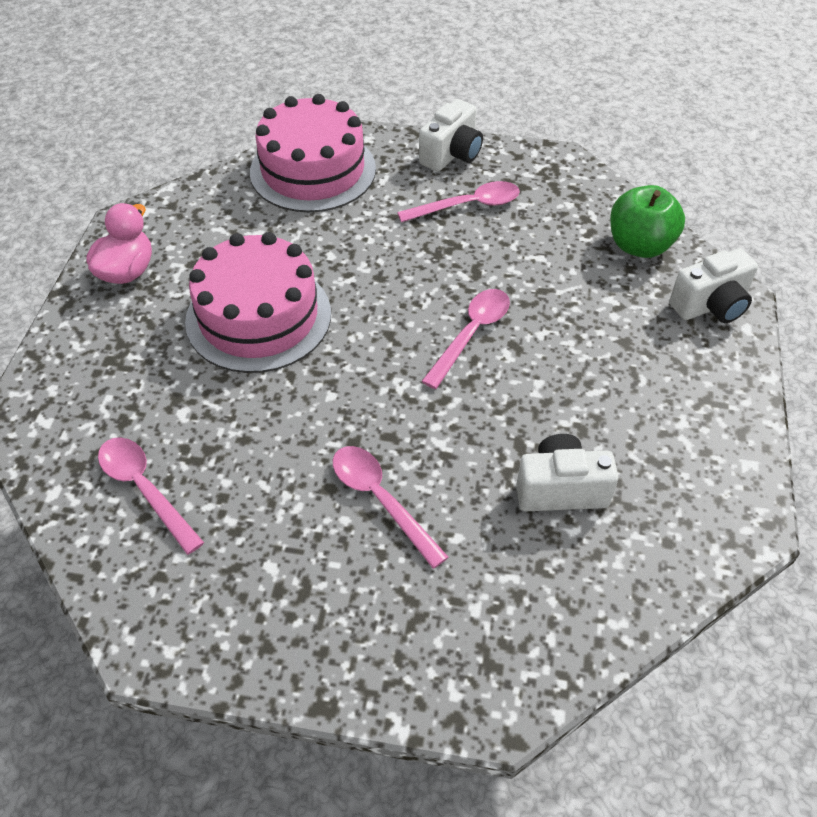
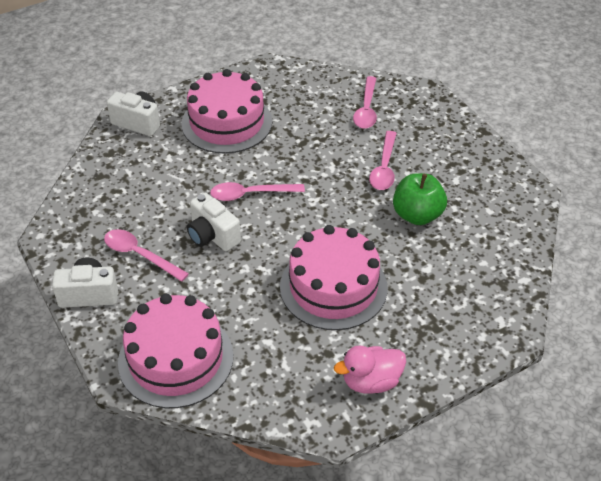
camera: 130 degrees left, 5 degrees down
pink spoon [98,437,204,555] -> pink spoon moved to [353,76,377,129]
white camera [516,434,618,511] -> white camera moved to [187,193,241,251]
green apple [610,185,685,258] -> green apple moved to [393,173,447,225]
none -> pink cake [181,69,272,154]

